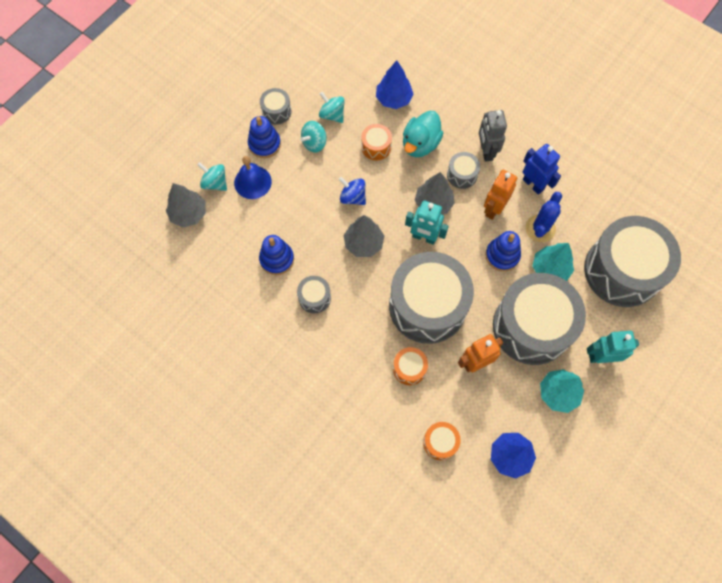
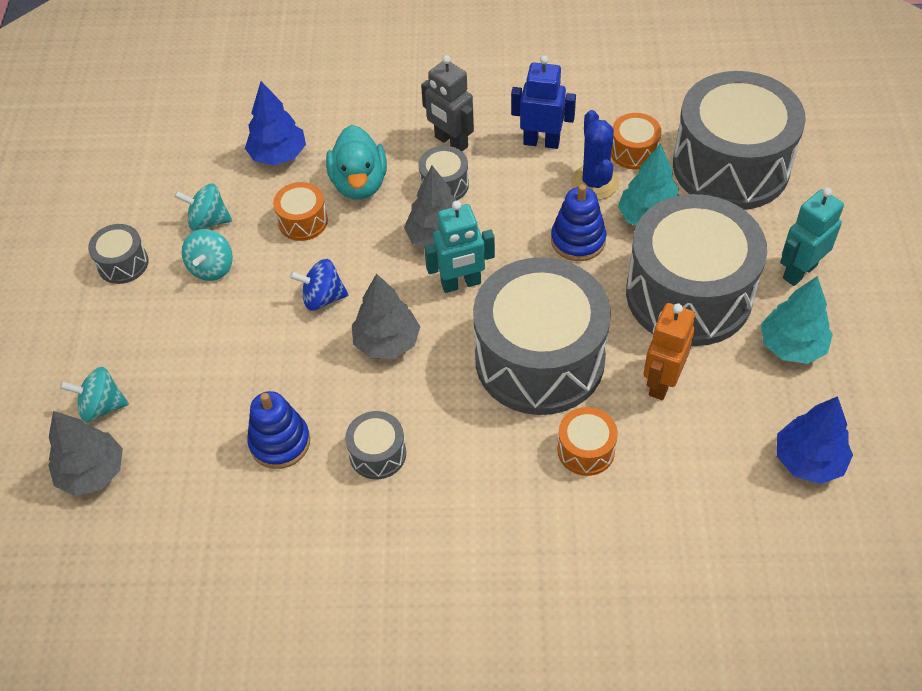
camera: 35 degrees left, 15 degrees down
blue bell [234,156,272,199] -> none
blue stacking toy [248,116,281,158] -> none
orange drum [423,422,461,460] -> orange drum moved to [611,113,661,169]
orange robot [484,170,517,220] -> none

